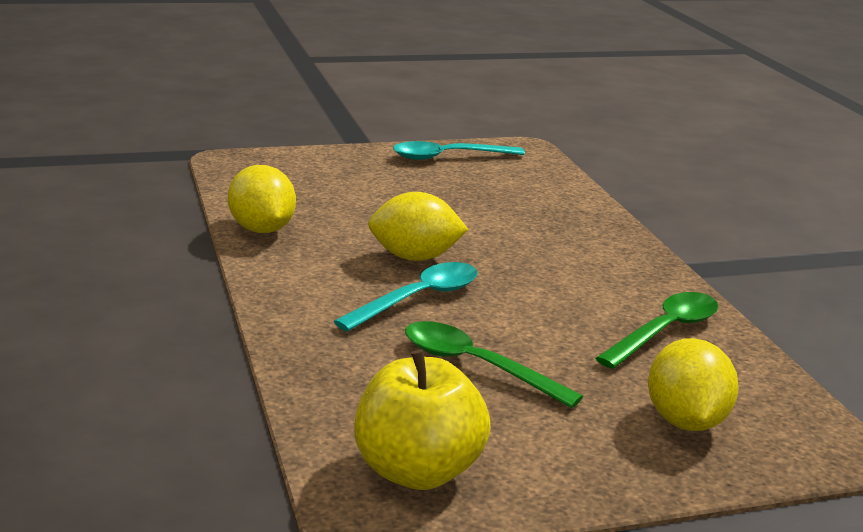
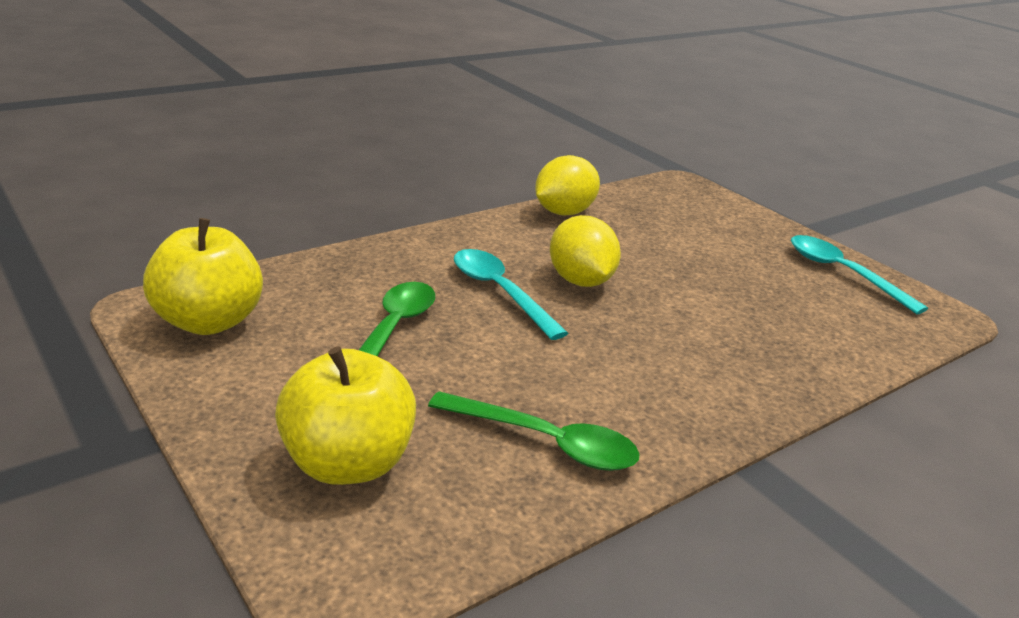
camera: 70 degrees right, 5 degrees up
turquoise spoon [334,262,478,331] -> turquoise spoon turned 150 degrees counterclockwise [454,249,568,340]
yellow lemon [648,338,739,431] -> yellow apple [275,346,416,485]

